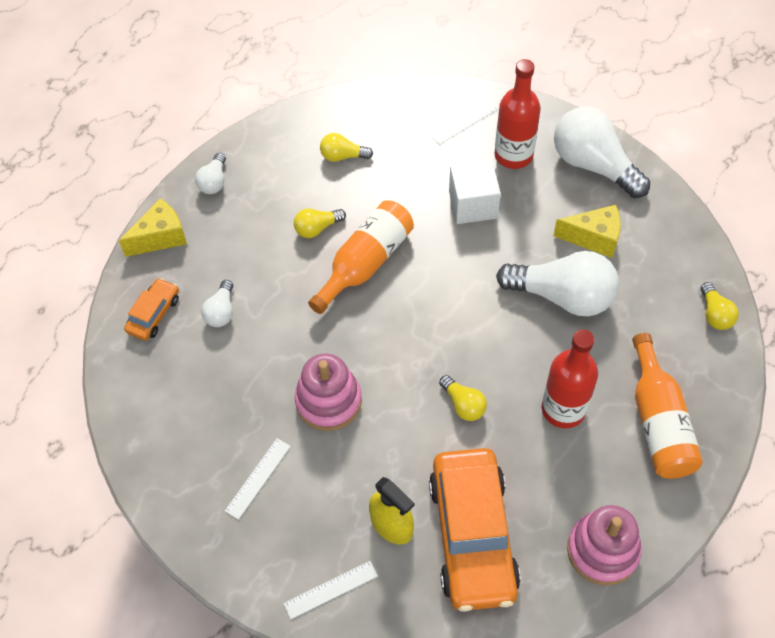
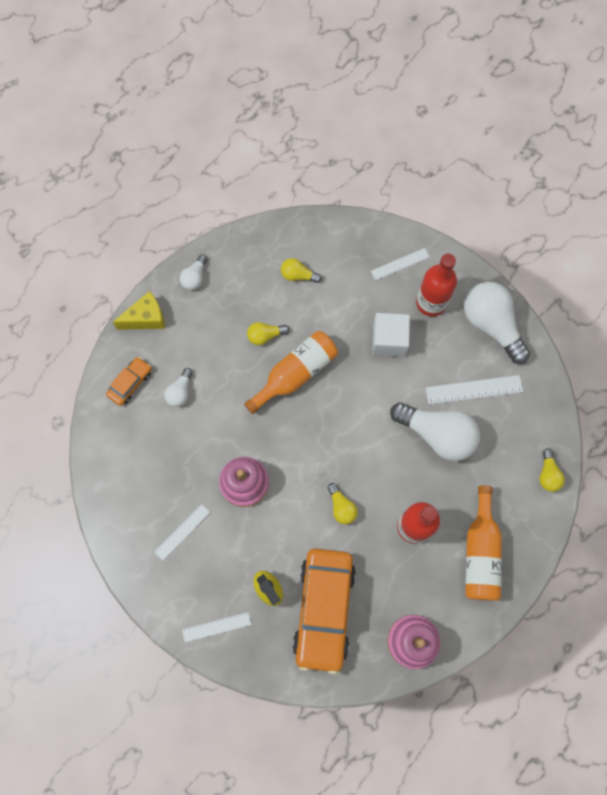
camera: 10 degrees right, 15 degrees up
yellow cheese [553,205,620,258] -> white ruler [426,375,523,404]

